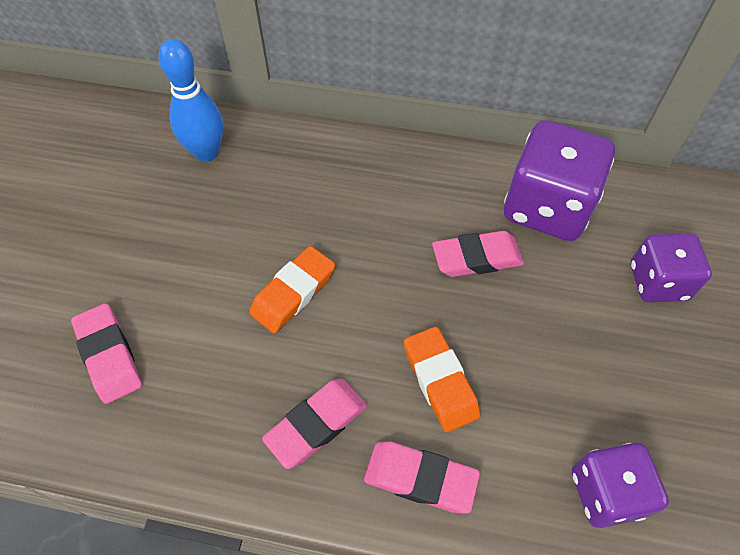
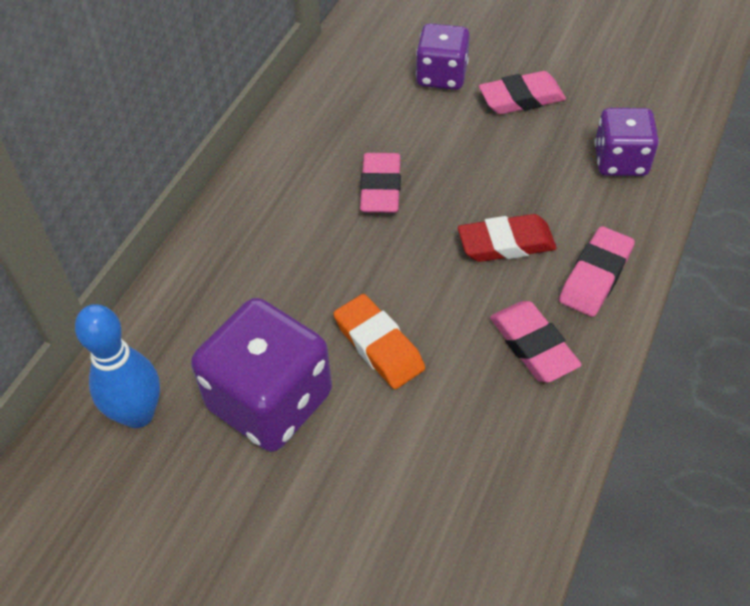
camera: 75 degrees left, 5 degrees down
pink eraser [71,303,142,404] -> pink eraser moved to [479,71,566,114]
orange eraser [404,327,480,432] -> red eraser [458,214,557,262]
purple dice [504,120,615,241] -> purple dice moved to [191,298,332,452]

